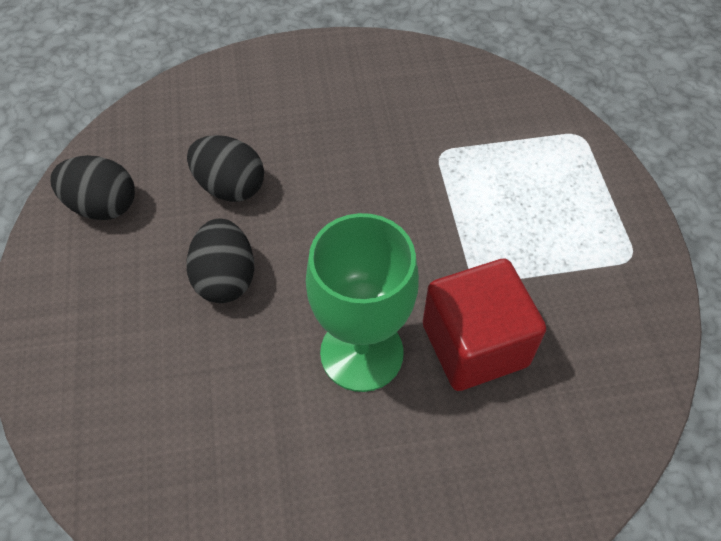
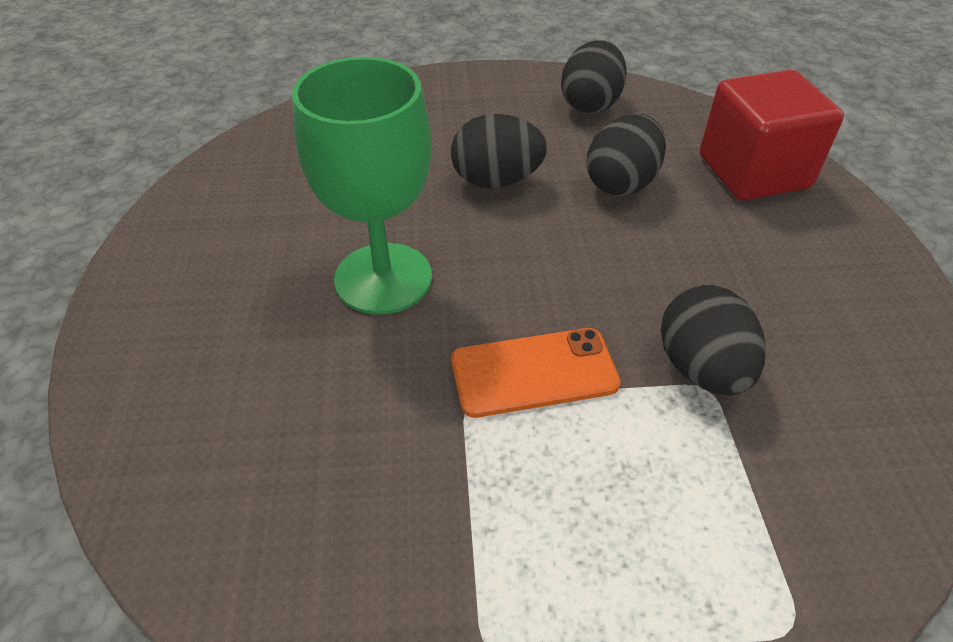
camera: 95 degrees right, 10 degrees down
red cube [423,259,546,391] -> red cube moved to [700,70,844,200]
none -> orange phone [451,328,621,418]
none -> black egg [661,285,766,395]

